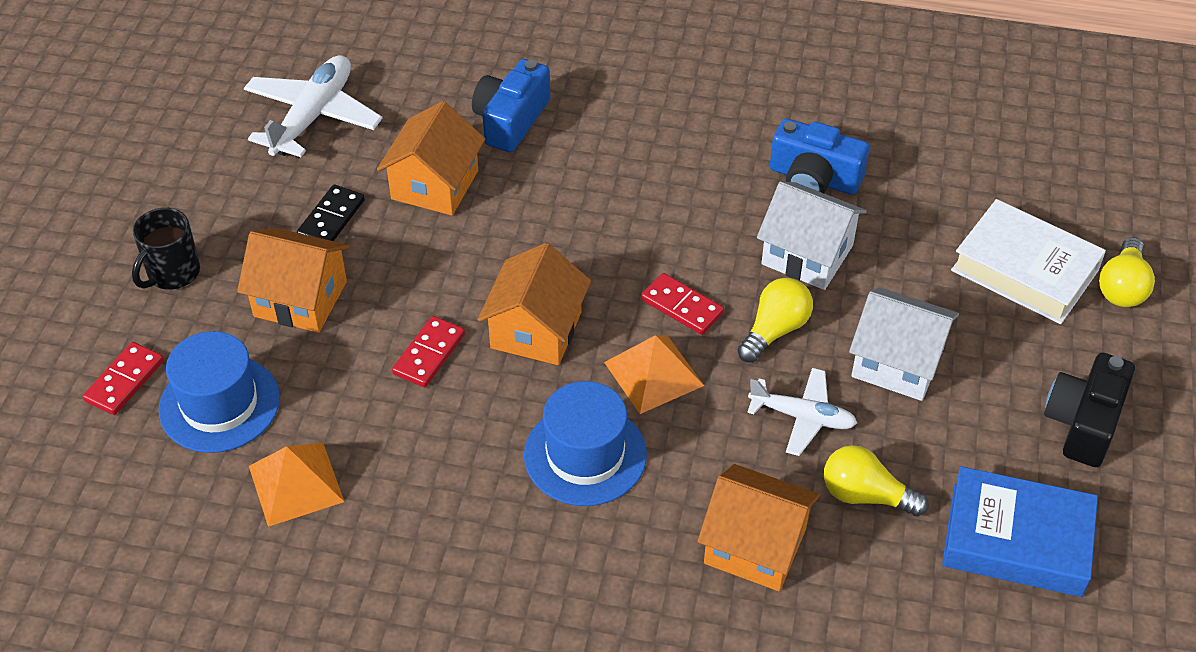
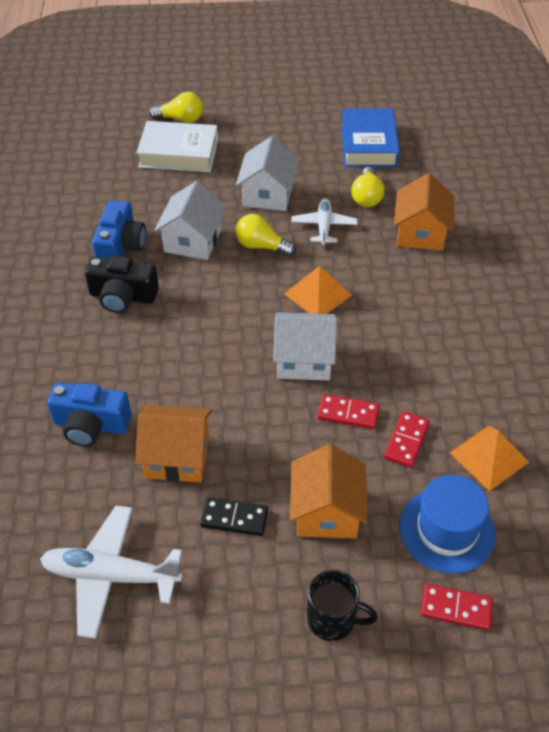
camera: 105 degrees left, 0 degrees up
orange house [478,243,591,365] -> white house [273,312,337,381]
blue hat [524,381,647,506] -> none
red domino [641,273,724,335] -> red domino moved to [384,411,430,468]
white book [951,199,1106,324] -> white book turned 75 degrees clockwise [136,121,218,172]
black camera [1044,353,1135,467] -> black camera moved to [85,256,159,313]

